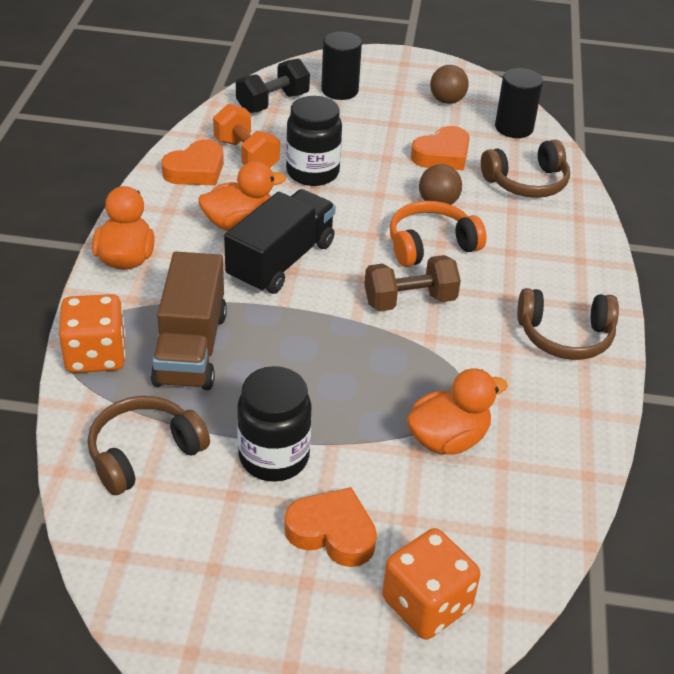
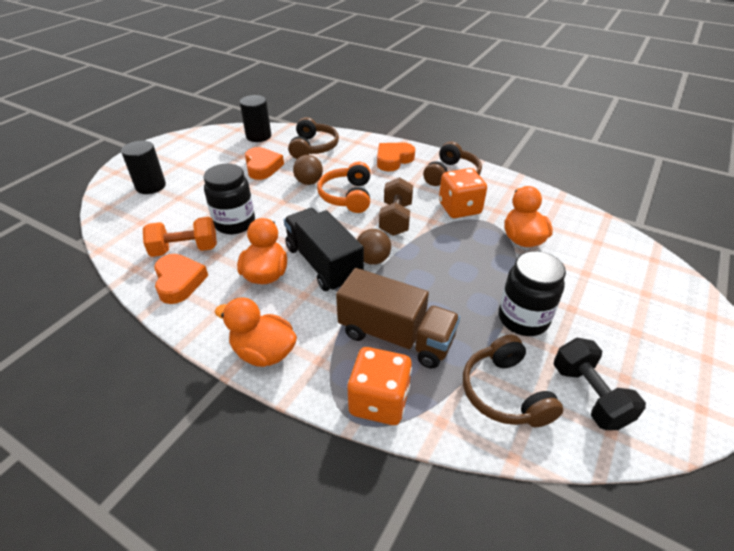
camera: 65 degrees left, 0 degrees up
black dumbbell [236,59,310,113] -> black dumbbell moved to [553,338,646,430]
orange heart [284,487,377,567] -> orange heart moved to [377,143,415,171]
orange dice [382,528,480,640] -> orange dice moved to [439,168,487,218]
brown ball [430,65,469,104] -> brown ball moved to [357,229,391,265]

